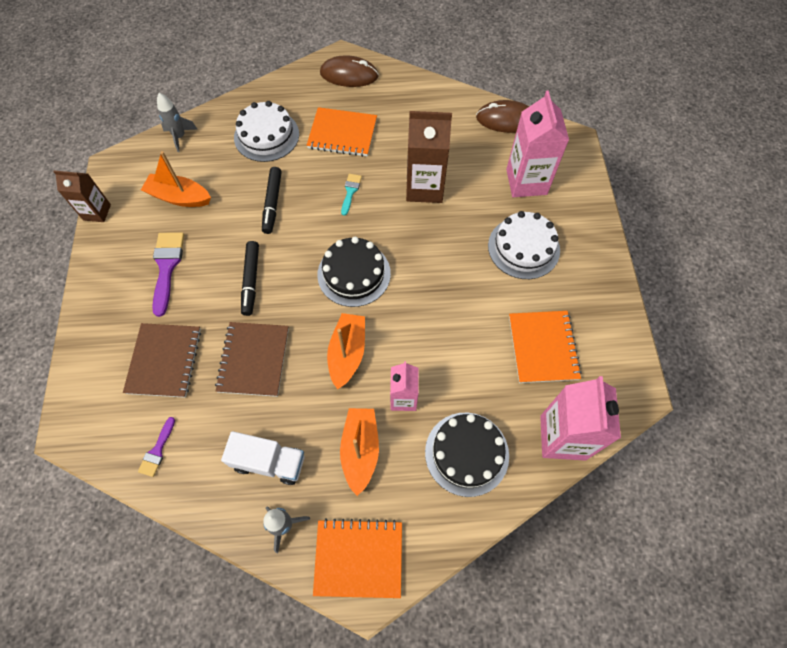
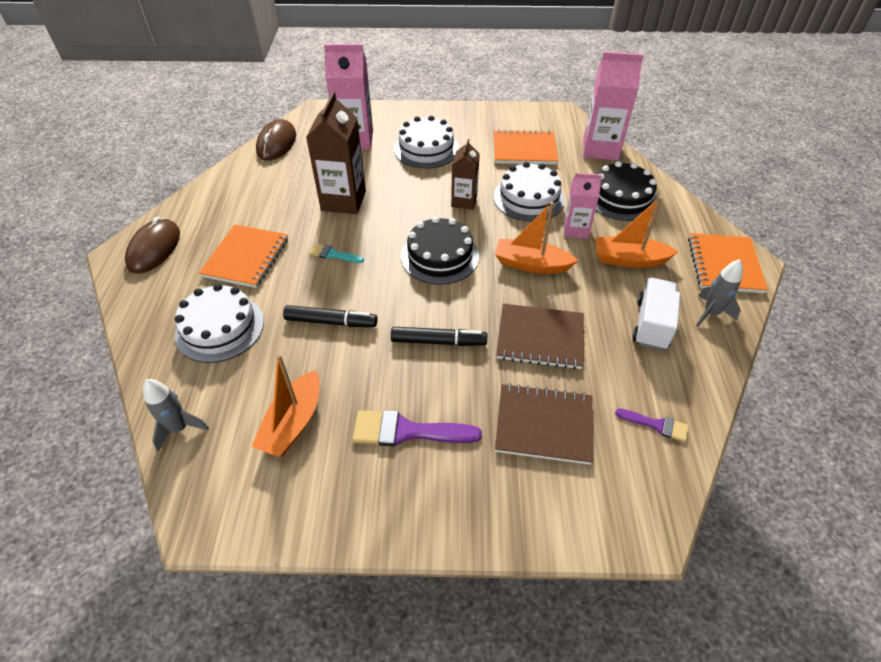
camera: 85 degrees left, 15 degrees down
brown carton [53,171,111,222] -> brown carton moved to [451,139,480,210]
none -> white cake [494,162,565,222]

